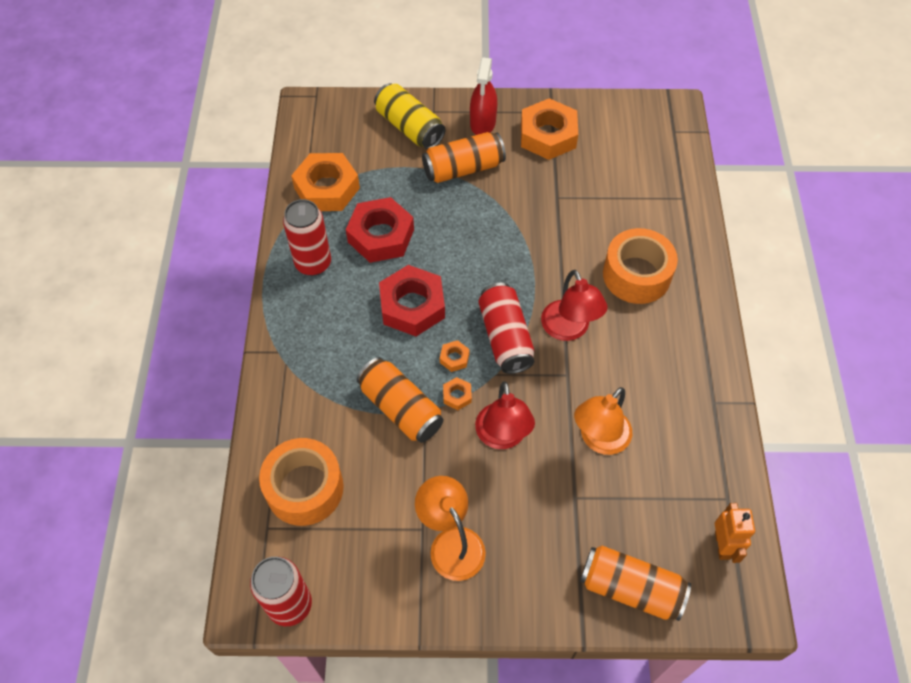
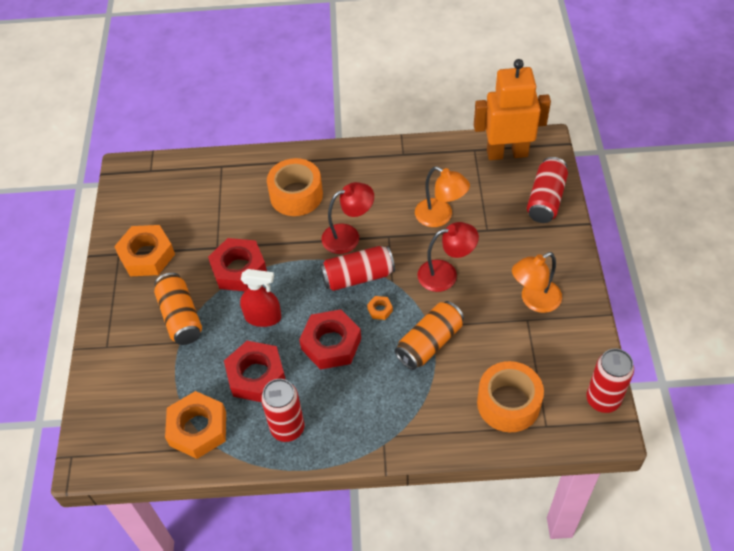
camera: 90 degrees left, 5 degrees down
yellow can [374,83,445,149] -> none
orange nut [443,377,472,410] -> none
red spray bottle [470,57,497,135] -> red spray bottle moved to [240,269,281,327]
orange can [580,546,691,621] -> red can [527,157,568,223]
orange robot [715,503,755,563] -> orange robot [474,59,551,160], size x2.07
none -> red nut [208,238,267,291]

